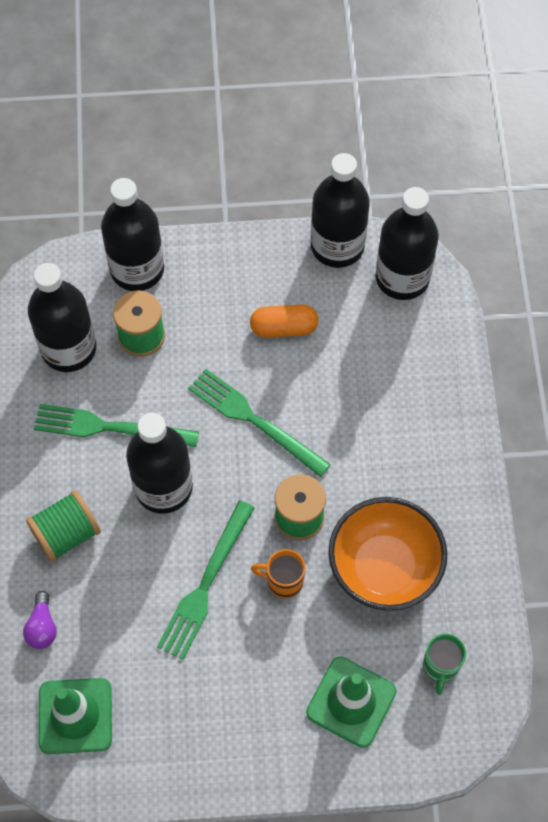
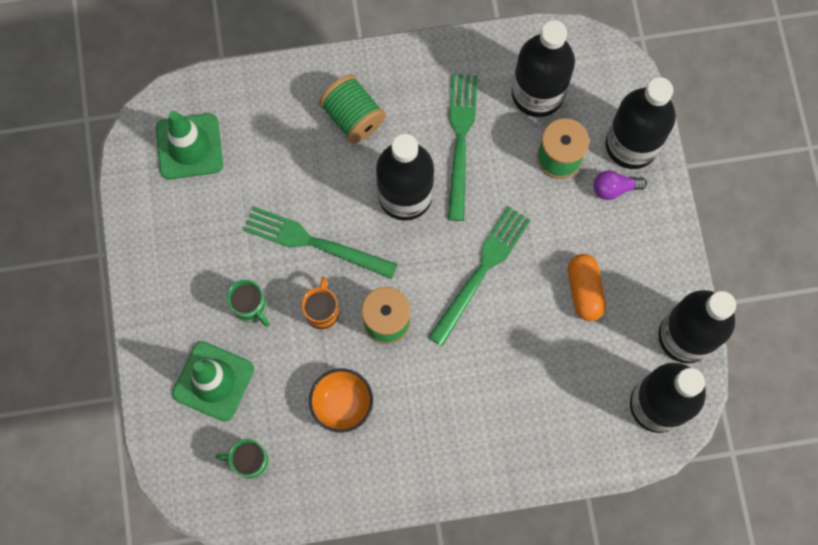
camera: 85 degrees right, 10 degrees up
purple light bulb [23,591,57,649] -> purple light bulb moved to [594,170,647,200]
orange bowl [328,497,447,611] -> orange bowl [309,369,373,433], size x0.58
none -> green mug [227,280,270,327]

